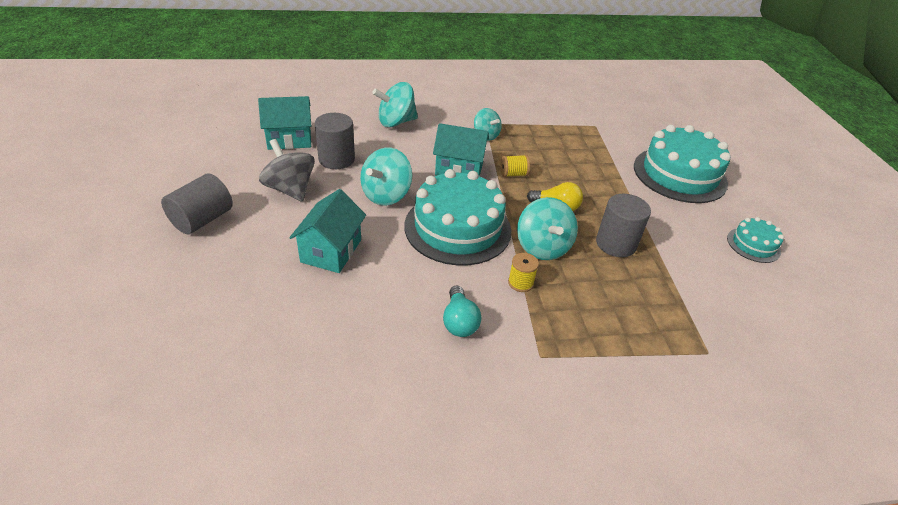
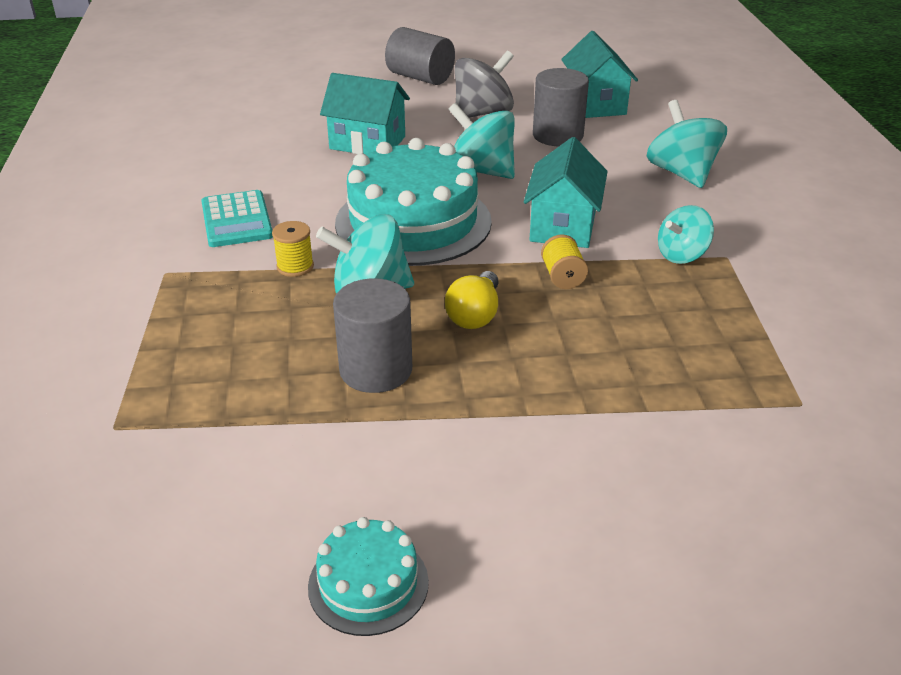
camera: 95 degrees right, 5 degrees down
turquoise light bulb [443,285,481,337] -> turquoise calculator [201,190,273,247]
turquoise cake [634,125,731,203] -> none

